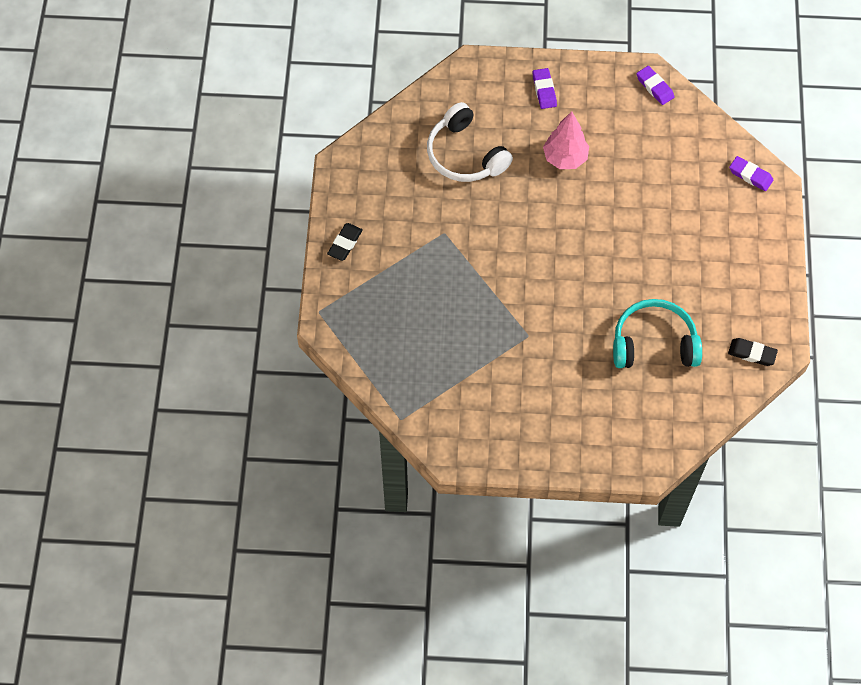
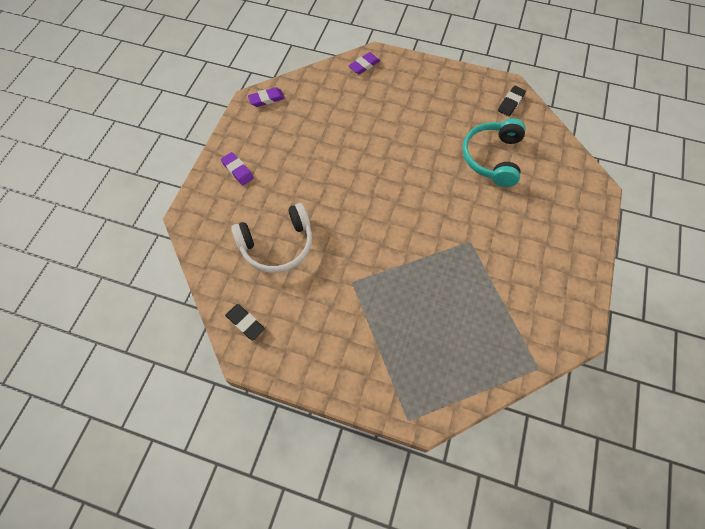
camera: 75 degrees left, 0 degrees up
black eraser [327,223,363,261] -> black eraser moved to [225,304,265,341]
purple eraser [533,68,557,109] -> purple eraser turned 45 degrees clockwise [221,152,254,185]
pink tree [543,111,589,169] -> none

